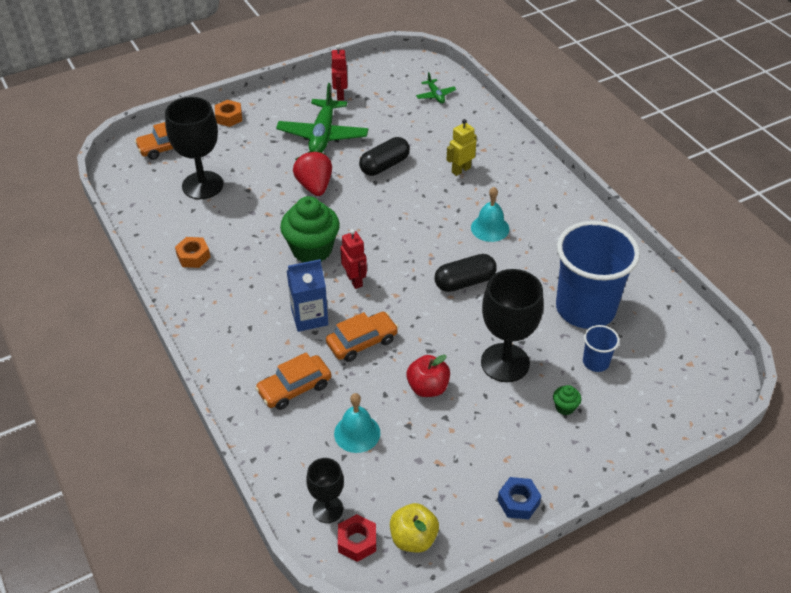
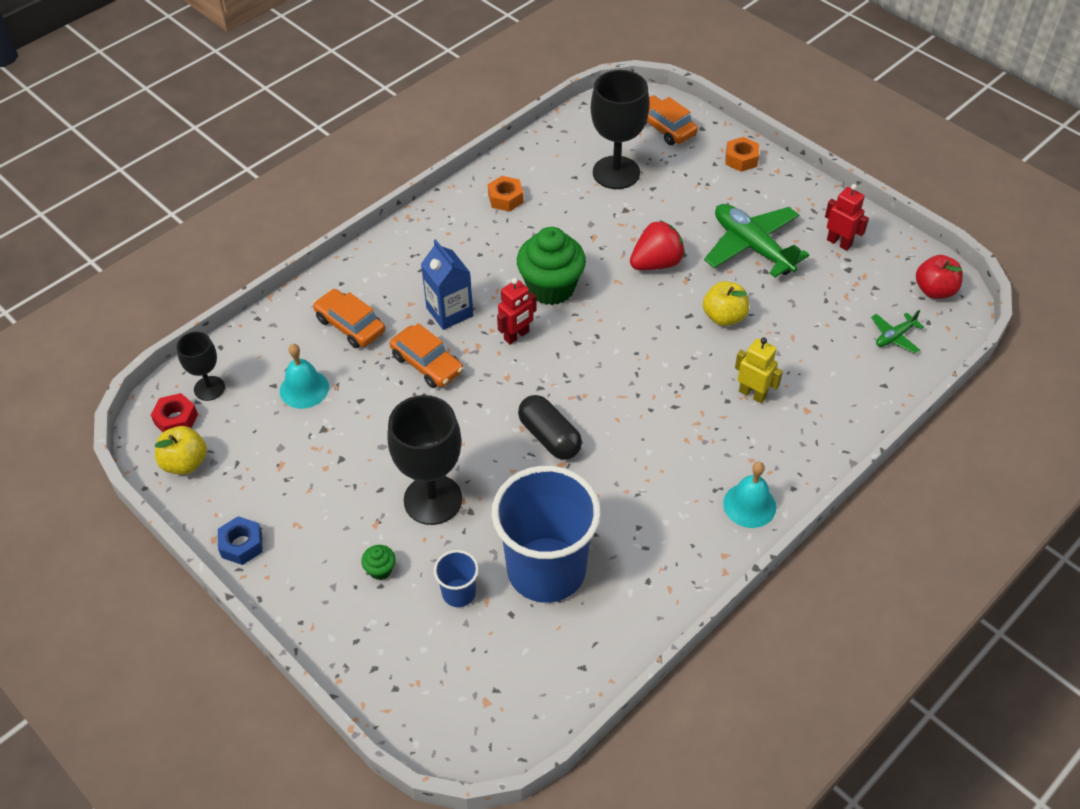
camera: 75 degrees right, 5 degrees up
green plane [276,83,368,153] -> green plane turned 60 degrees clockwise [704,204,809,277]
red robot [331,45,348,101] -> red robot turned 60 degrees clockwise [825,184,869,251]
black capsule [359,137,410,176] -> yellow apple [703,281,749,326]
red apple [407,355,450,397] -> red apple moved to [916,255,963,299]
turquoise bell [471,187,509,242] -> turquoise bell moved to [723,462,776,528]

